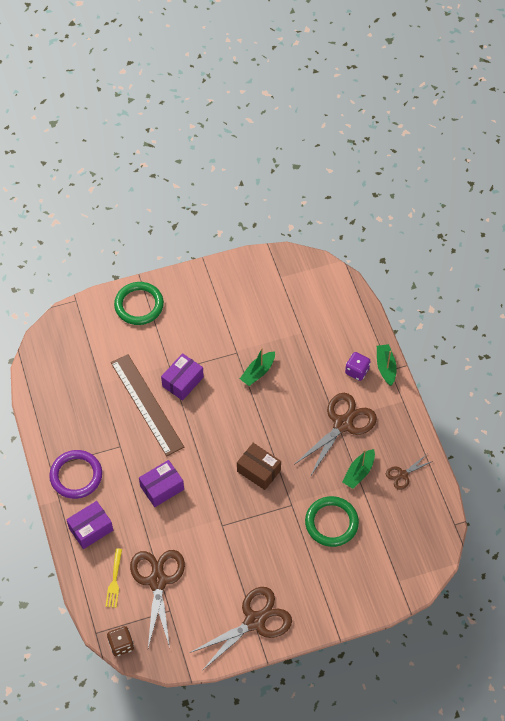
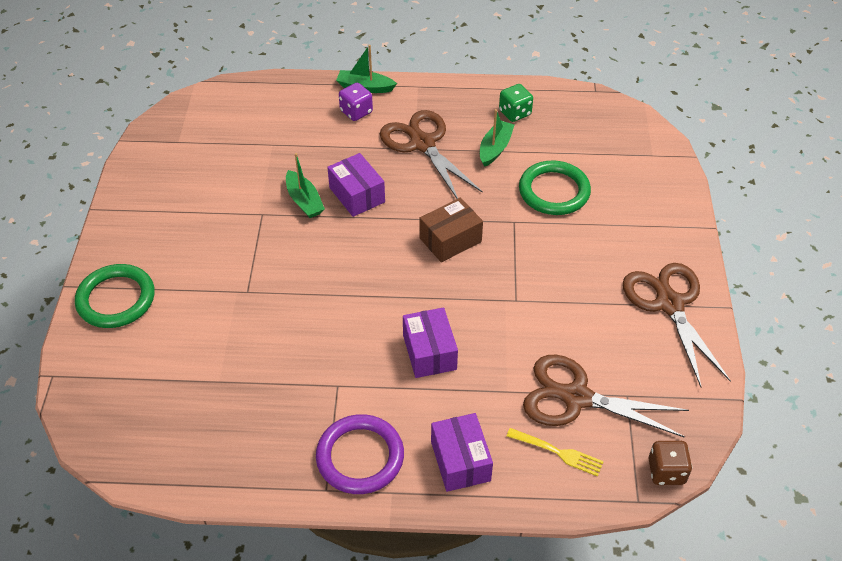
camera: 70 degrees left, 10 degrees down
brown ruler [111,354,184,456] -> none
purple box [161,353,204,401] -> purple box moved to [327,153,385,217]
green boat [342,449,375,489] -> green boat turned 120 degrees counterclockwise [480,109,514,167]
brown scissors [386,454,433,490] -> green dice [499,84,533,122]

